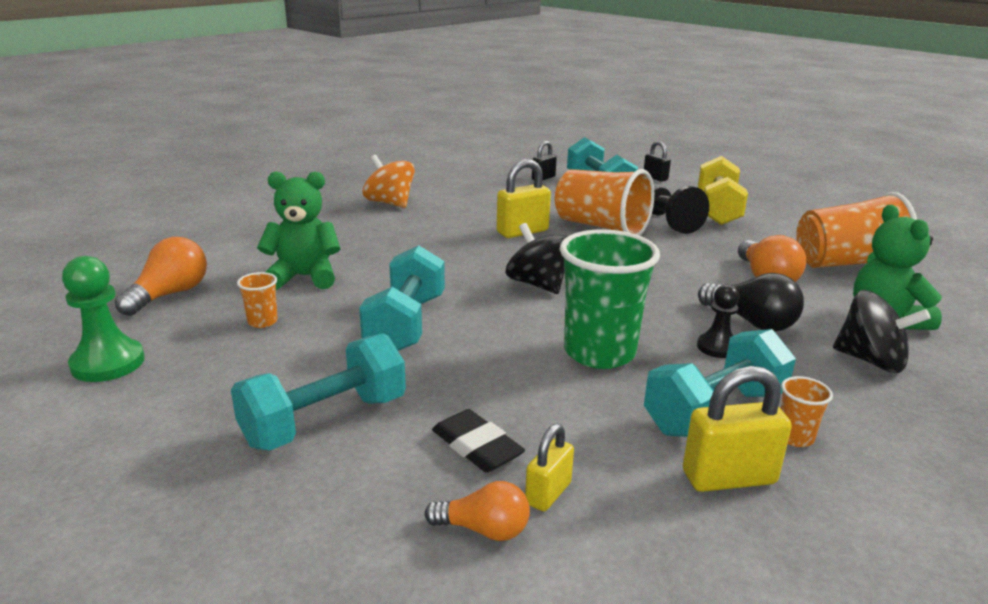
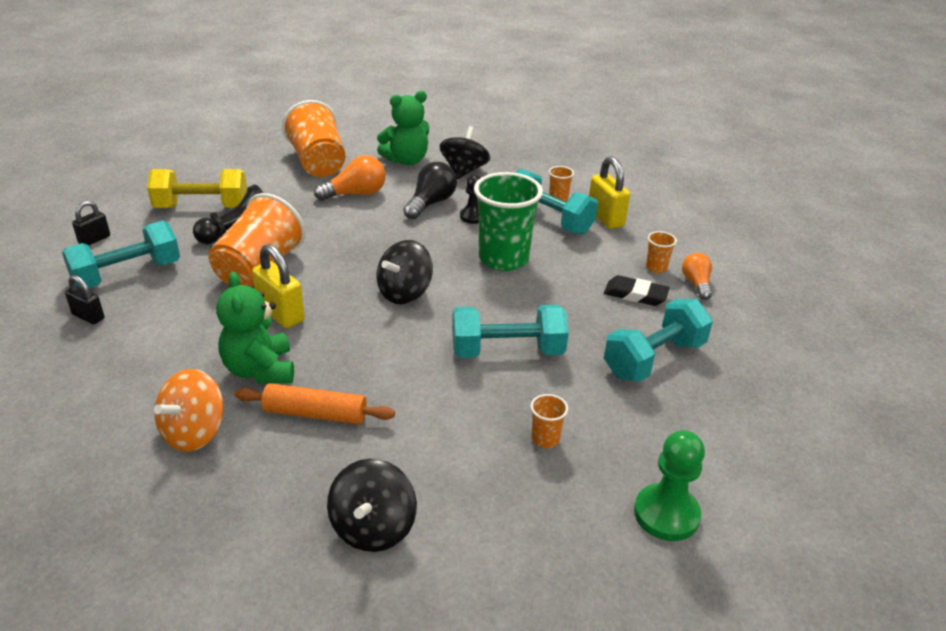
camera: 105 degrees left, 10 degrees up
orange light bulb [115,237,207,316] -> none
turquoise dumbbell [231,333,406,451] -> turquoise dumbbell turned 75 degrees counterclockwise [604,299,713,382]
green teddy bear [257,172,341,290] -> green teddy bear moved to [216,272,294,384]
black eraser [432,409,525,473] -> black eraser turned 75 degrees clockwise [604,275,670,306]
yellow padlock [525,424,574,511] -> orange cup [646,231,677,273]
none -> orange rolling pin [235,383,395,424]
none -> black spinning top [327,459,417,552]

